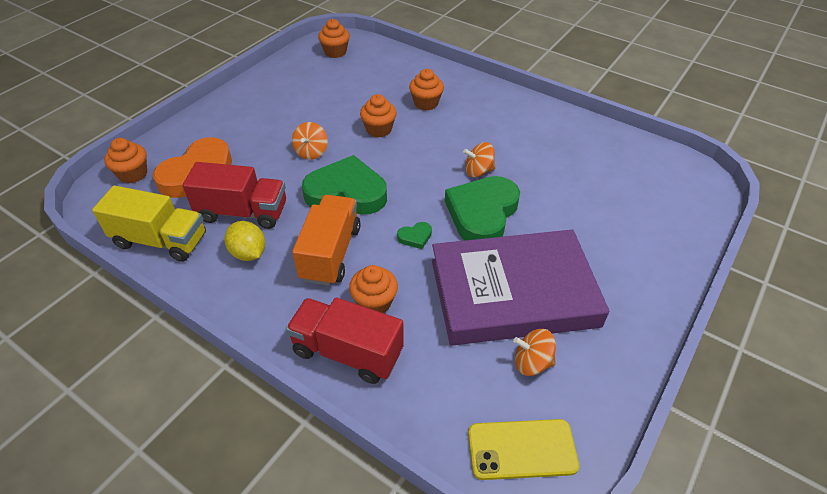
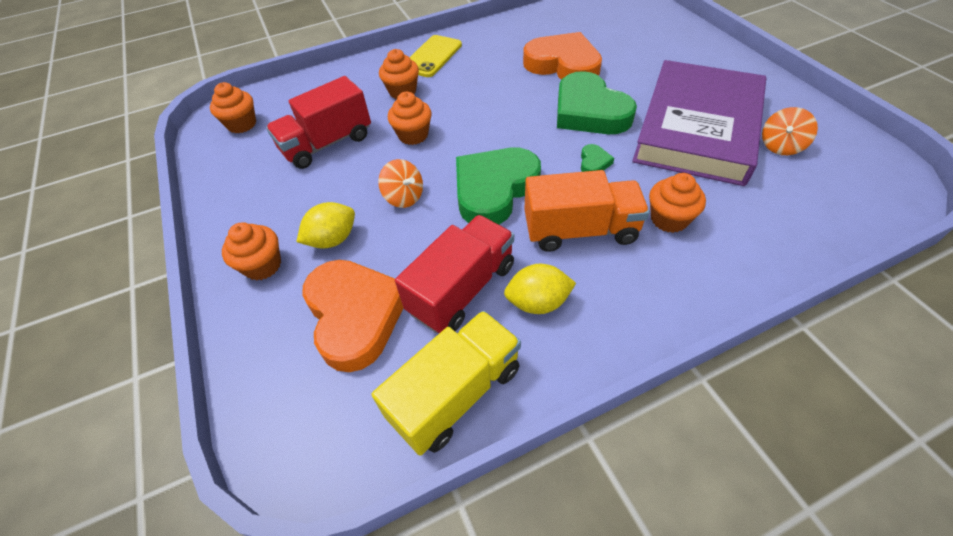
camera: 55 degrees left, 5 degrees up
orange cupcake [104,138,147,183] -> orange cupcake moved to [222,222,281,281]
red truck [286,297,404,384] -> red truck moved to [266,76,371,169]
orange truck [292,195,361,286] -> orange truck turned 135 degrees clockwise [524,170,650,252]
orange spinning top [463,142,496,177] -> none
yellow phone [468,419,579,480] -> yellow phone moved to [409,35,462,77]
none -> yellow lemon [296,202,355,249]
none -> orange heart [523,32,602,80]

